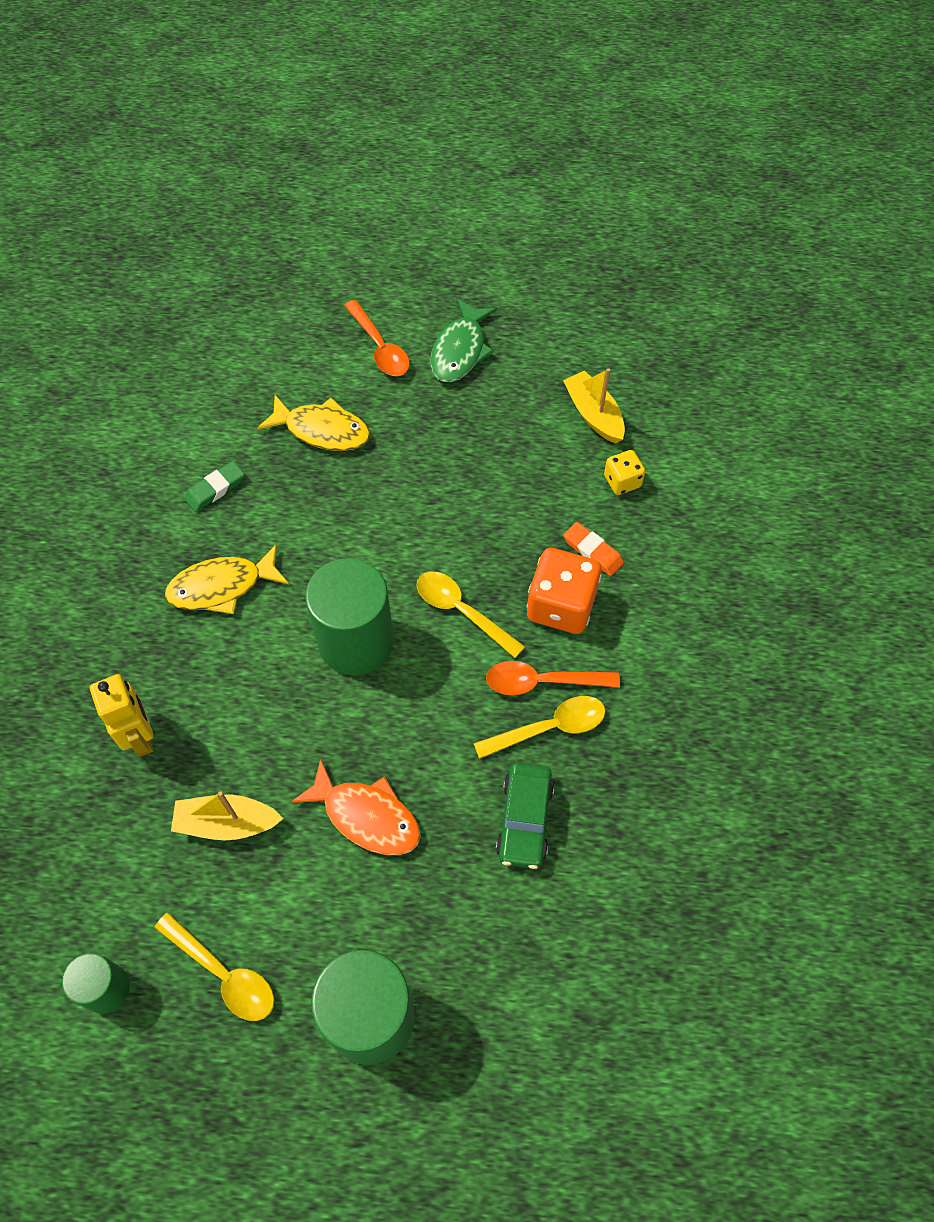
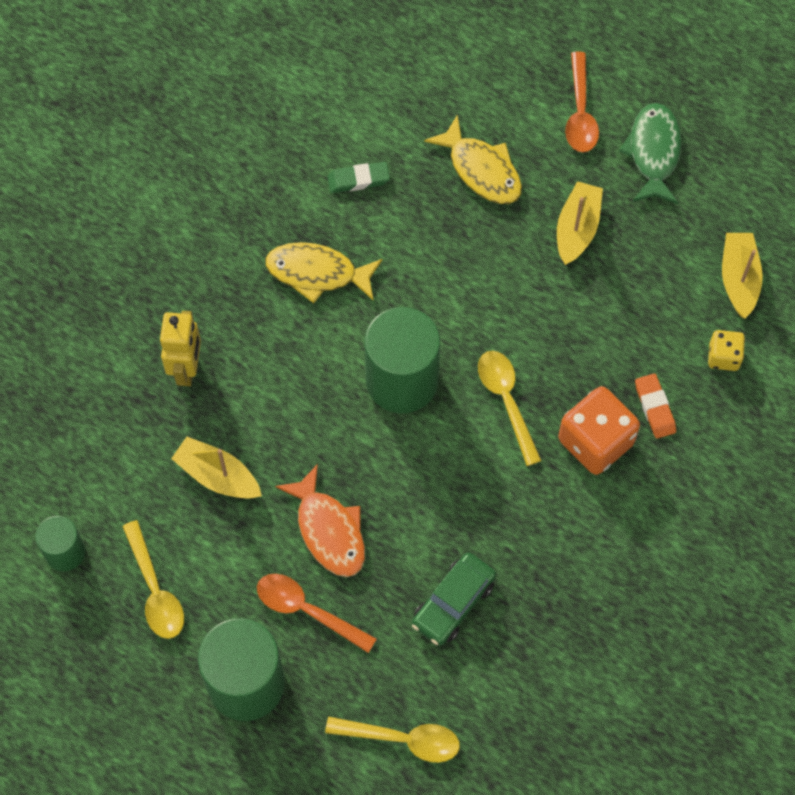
camera: 30 degrees right, 5 degrees up
green fish [430,299,497,382] -> green fish turned 135 degrees clockwise [619,103,681,204]
yellow spoon [473,696,606,759] -> yellow spoon moved to [325,717,460,763]
orange spoon [486,661,620,696] -> orange spoon moved to [257,574,377,653]
none -> yellow boat [557,181,603,265]

